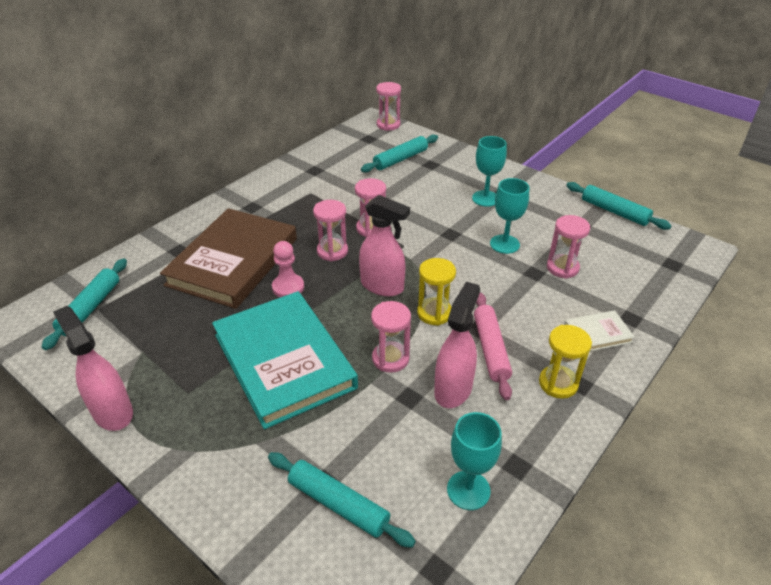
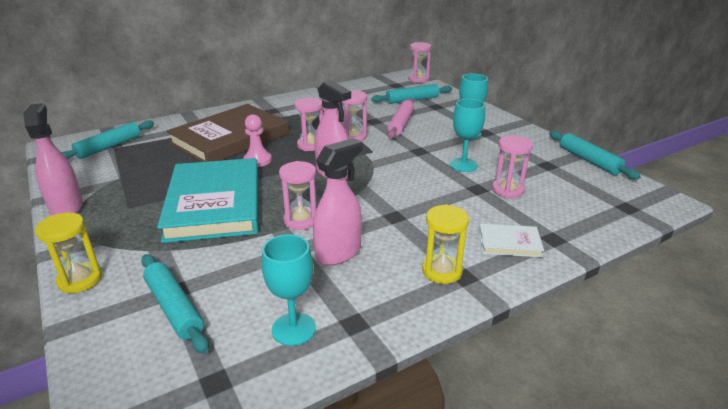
camera: 20 degrees right, 10 degrees down
yellow hourglass [417,258,456,326] -> yellow hourglass moved to [35,213,102,294]
pink rolling pin [474,292,512,400] -> pink rolling pin moved to [388,98,414,139]

